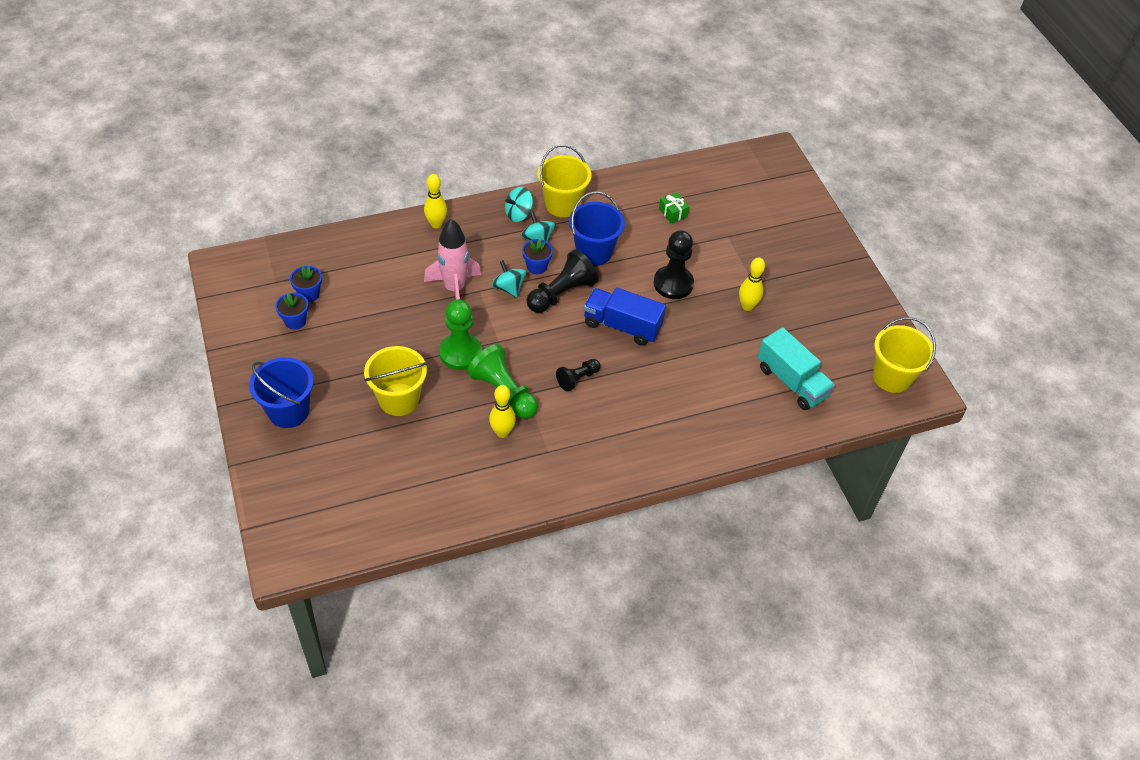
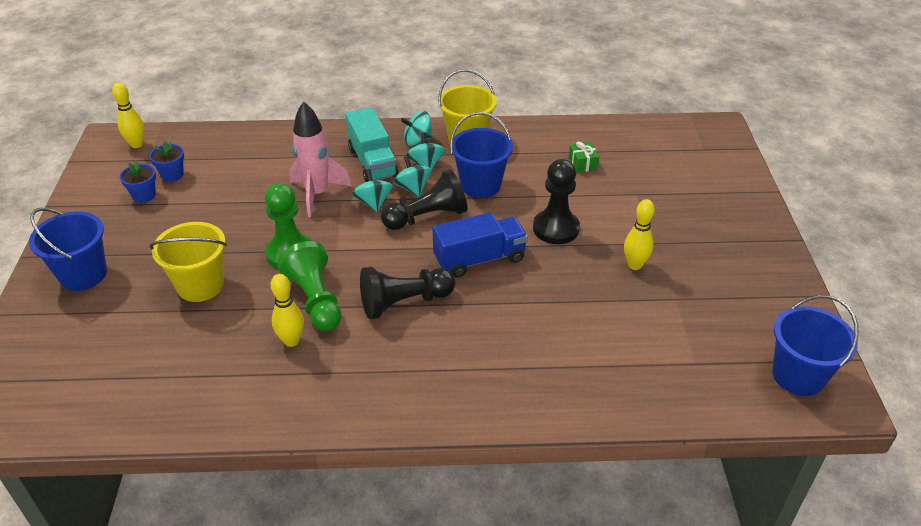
camera: 20 degrees right, 10 degrees down
yellow bowling pin [424,174,447,228] -> yellow bowling pin moved to [112,82,145,148]
blue flower pot [522,239,553,274] -> turquoise spinning top [393,156,432,197]
black pawn [556,359,601,392] -> black pawn [360,267,455,319], size x1.71
blue truck [584,288,666,346] -> blue truck turned 120 degrees clockwise [432,212,528,278]
turquoise truck [758,327,835,410] -> turquoise truck moved to [346,107,399,182]
yellow bucket [873,317,936,393] -> blue bucket [772,295,859,396]

